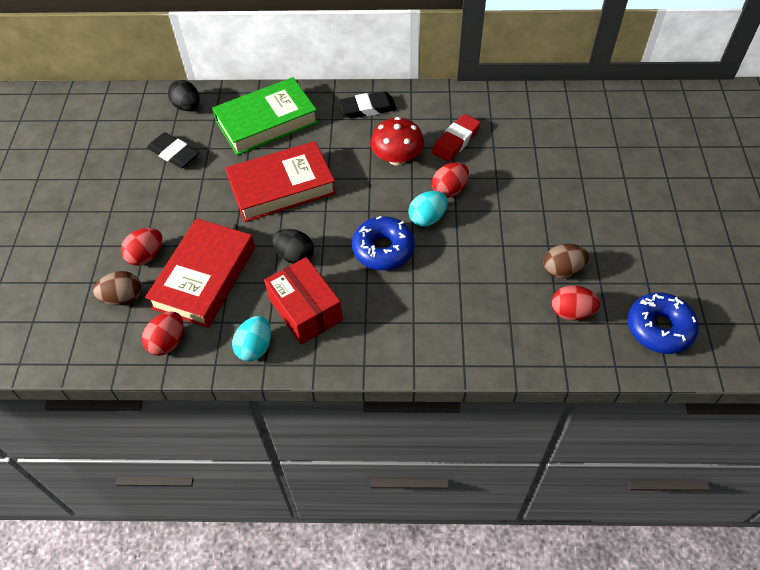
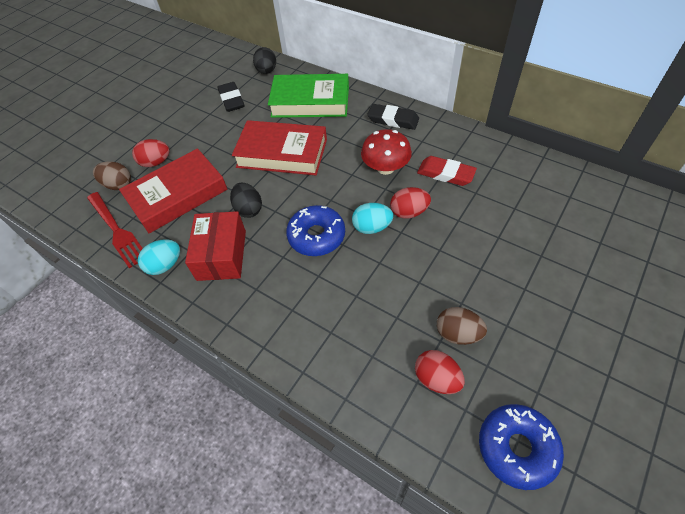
camera: 35 degrees right, 0 degrees up
red egg [142,312,184,356] -> red fork [87,192,143,268]
red eraser [432,114,481,162] -> red eraser turned 45 degrees clockwise [417,156,477,186]

